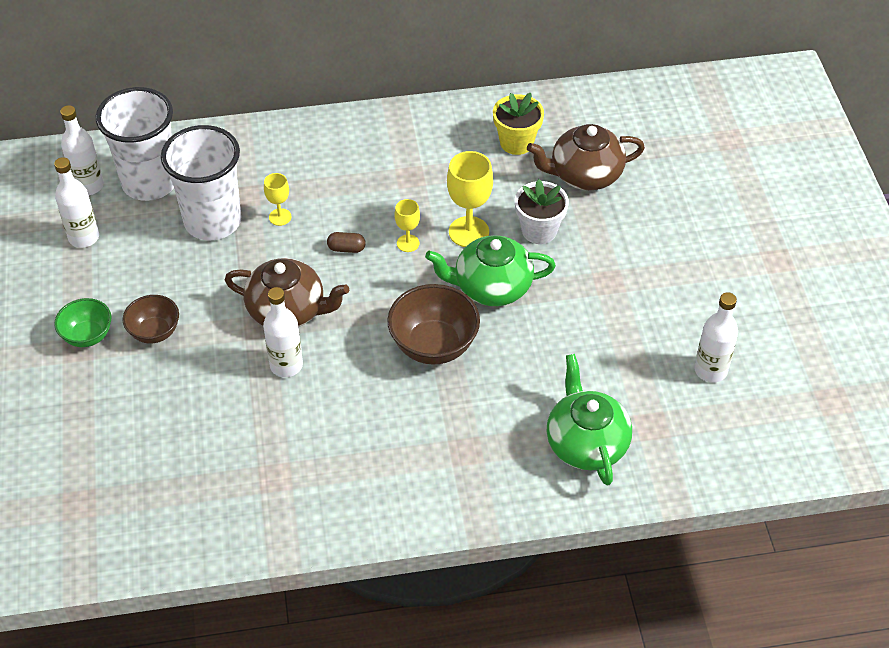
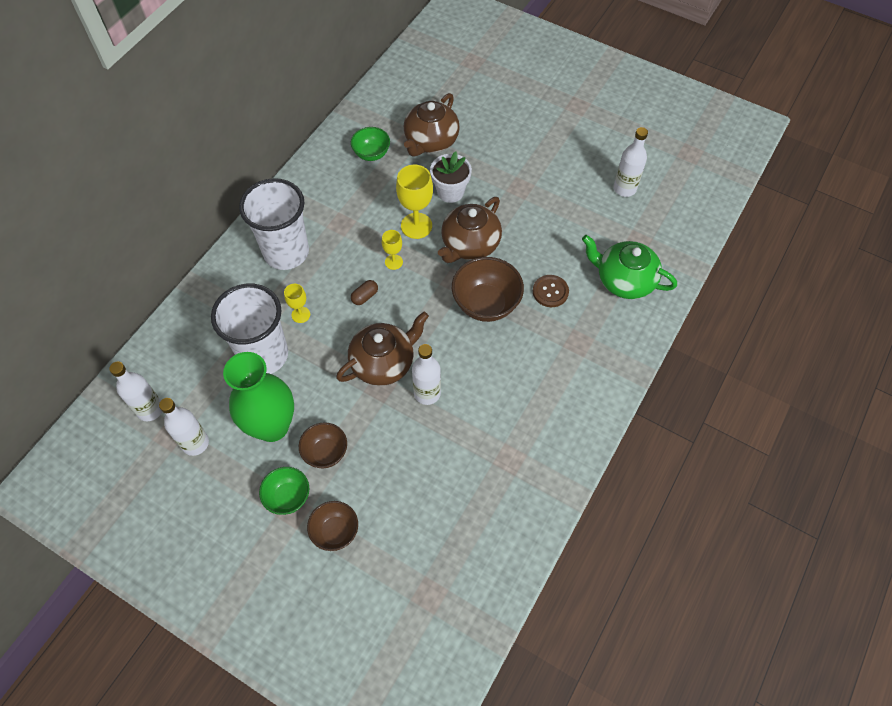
camera: 50 degrees left, 10 degrees up
white cup [95,87,174,201] -> white cup moved to [239,178,309,270]
green teapot [425,235,556,306] -> brown teapot [438,197,502,263]
yellow flower pot [493,93,544,155] -> green bowl [351,127,390,161]
none -> green vase [223,352,294,442]
none -> brown bowl [307,501,358,551]
none -> brown button [533,275,569,307]

